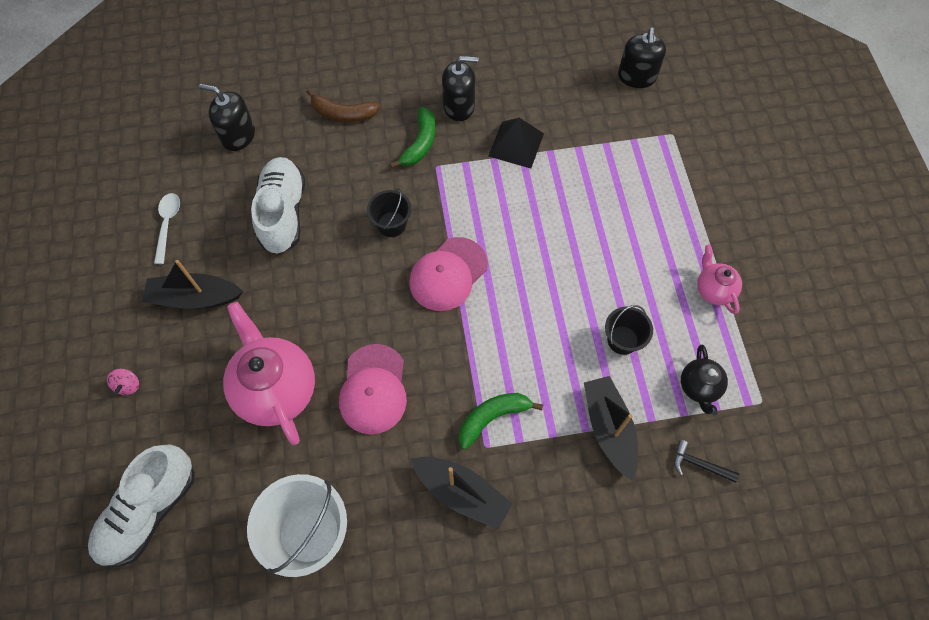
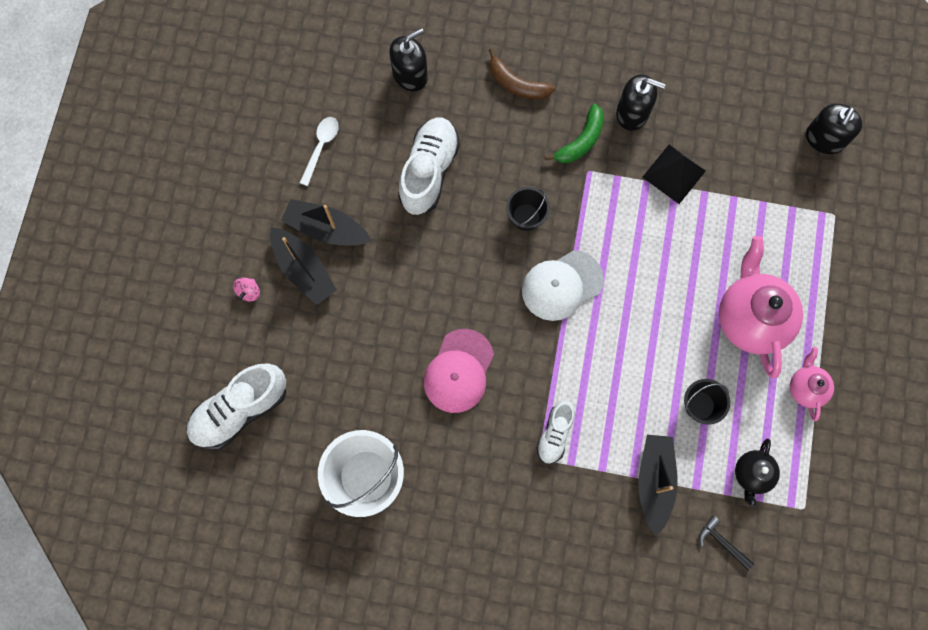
camera: 20 degrees right, 10 degrees up
black soap dispenser [199,84,255,151] -> black soap dispenser turned 105 degrees clockwise [389,28,428,91]
pink teapot [223,302,315,445] -> pink teapot moved to [719,236,803,378]
pink cap [409,237,488,311] -> white cap [522,250,604,321]
black boat [411,457,513,529] -> black boat moved to [270,227,337,305]
green banana [459,393,543,450] -> white shoe [536,400,575,464]

